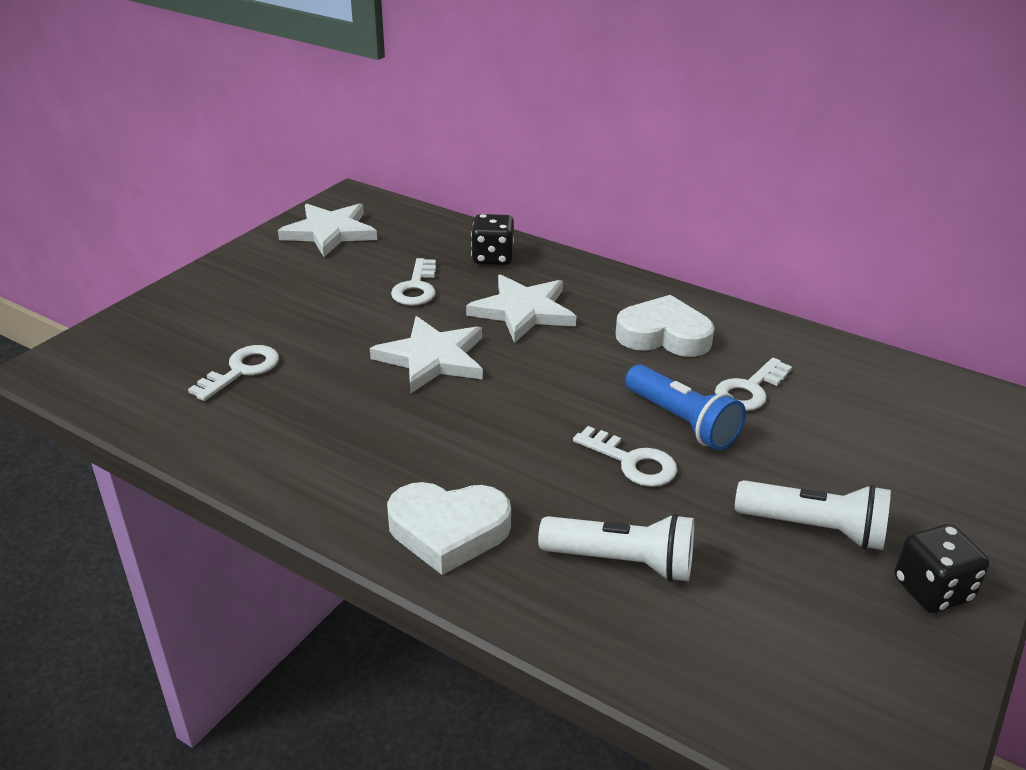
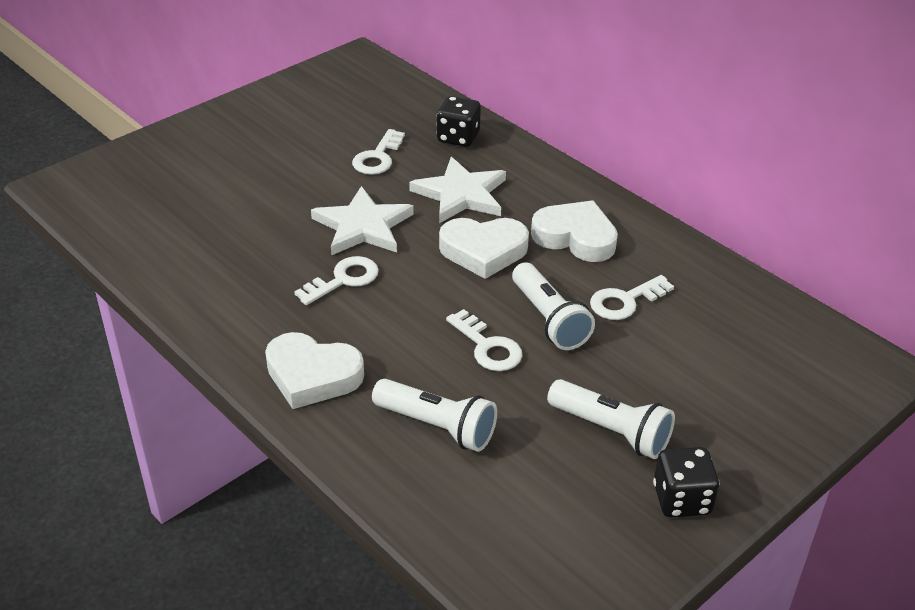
camera: 15 degrees right, 5 degrees up
white key [188,345,279,401] -> white key moved to [294,256,379,305]
white star [278,203,377,257] -> none
blue flashlight [625,364,746,450] -> white flashlight [512,262,595,350]
none -> white heart [439,218,529,279]

